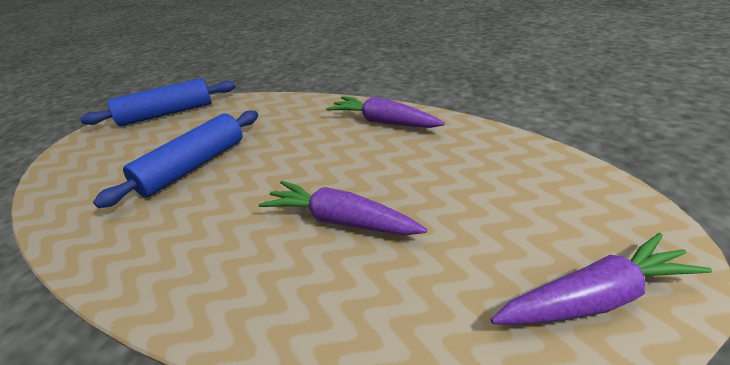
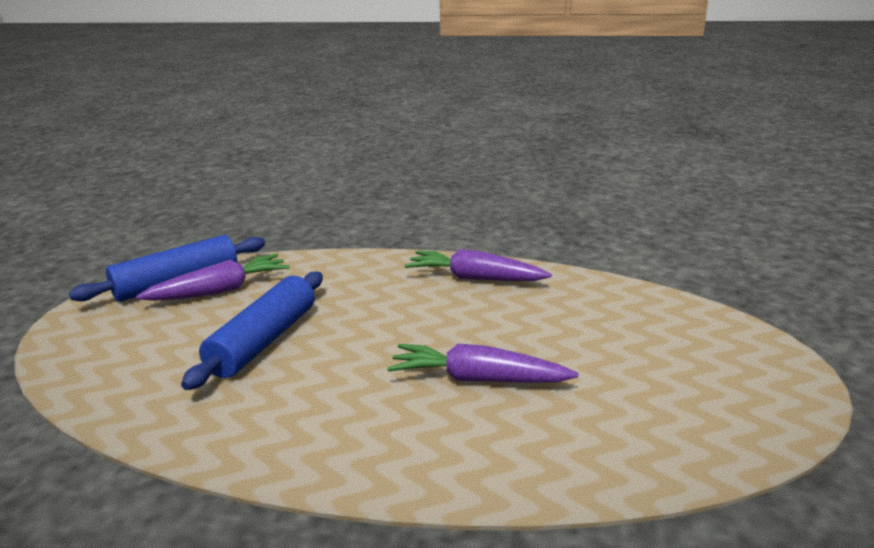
camera: 15 degrees left, 10 degrees down
purple carrot [490,233,712,325] -> purple carrot moved to [136,254,290,301]

